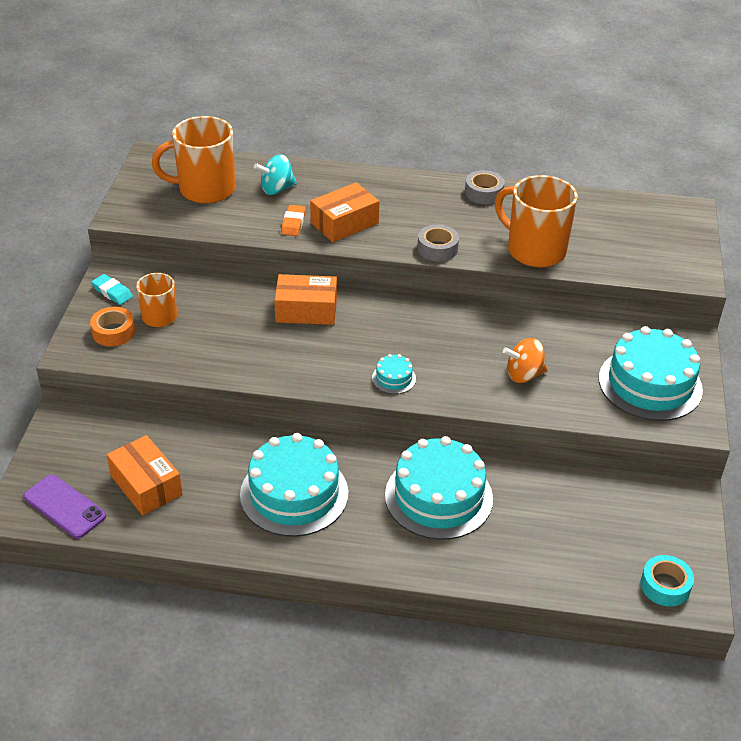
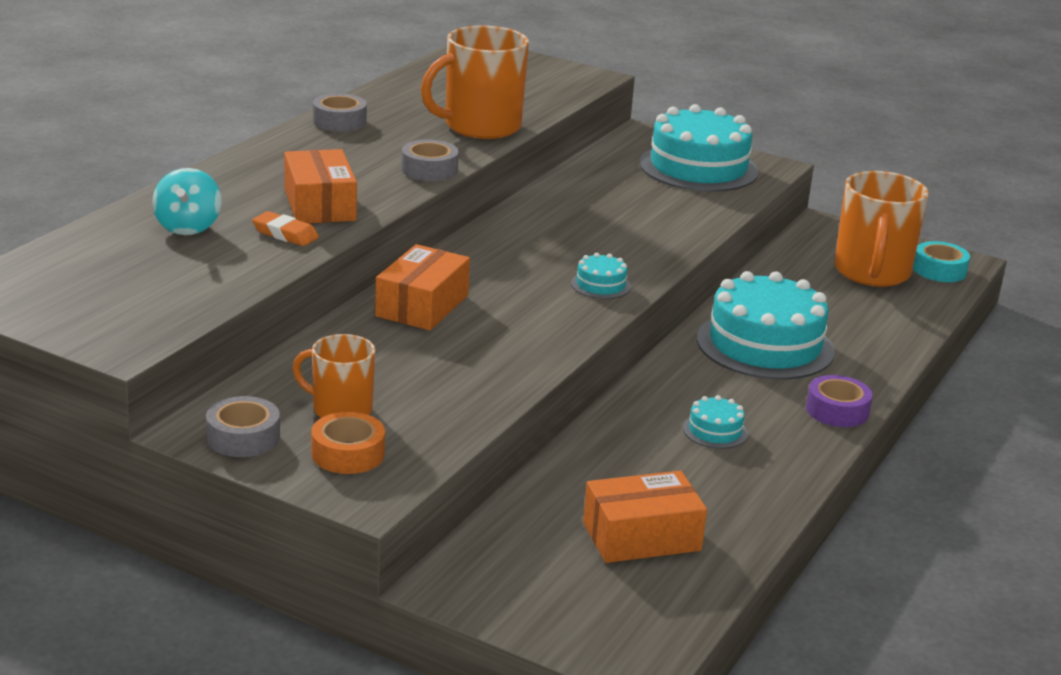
camera: 70 degrees left, 15 degrees down
purple phone [23,474,106,539] -> none
turquoise eraser [91,274,133,305] -> grey tape [206,396,280,457]
orange mug [152,116,235,204] -> orange mug moved to [834,171,929,287]
turquoise cake [240,433,348,537] -> turquoise cake [683,395,748,449], size x0.43
orange spinning top [503,338,548,383] -> none
none -> purple tape [806,375,873,427]

